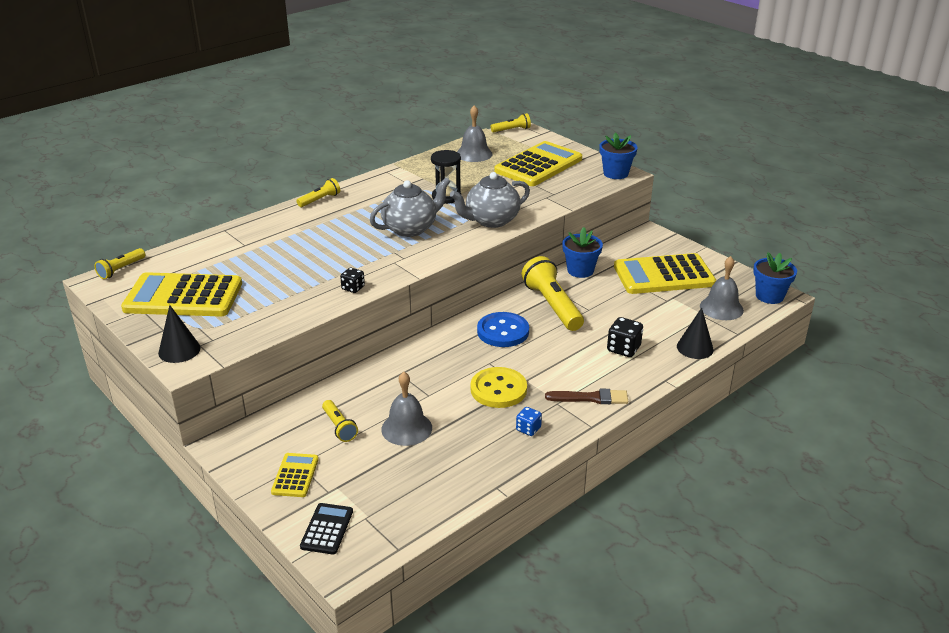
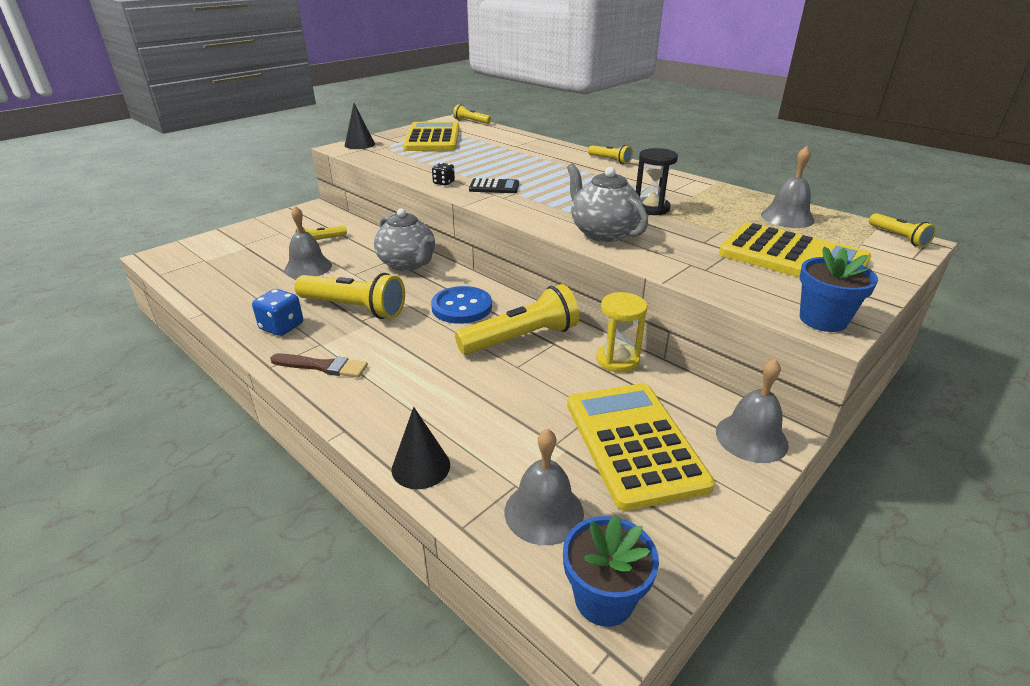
camera: 85 degrees right, 0 degrees up
yellow calculator [271,453,319,497] -> none
black calculator [300,503,353,554] -> black calculator moved to [469,178,519,193]
grey teapot [370,178,450,237] -> grey teapot moved to [374,208,435,271]
yellow button [470,367,527,408] -> yellow flashlight [294,273,405,319]
blue dice [516,407,542,436] -> blue dice [252,289,303,336], size x1.58
brown brush [545,389,628,404] -> brown brush turned 75 degrees counterclockwise [270,353,368,378]
blue flower pot [562,227,603,278] -> yellow hourglass [596,292,647,372]
black dice [607,317,643,357] -> none
none -> grey bell [716,359,789,463]

